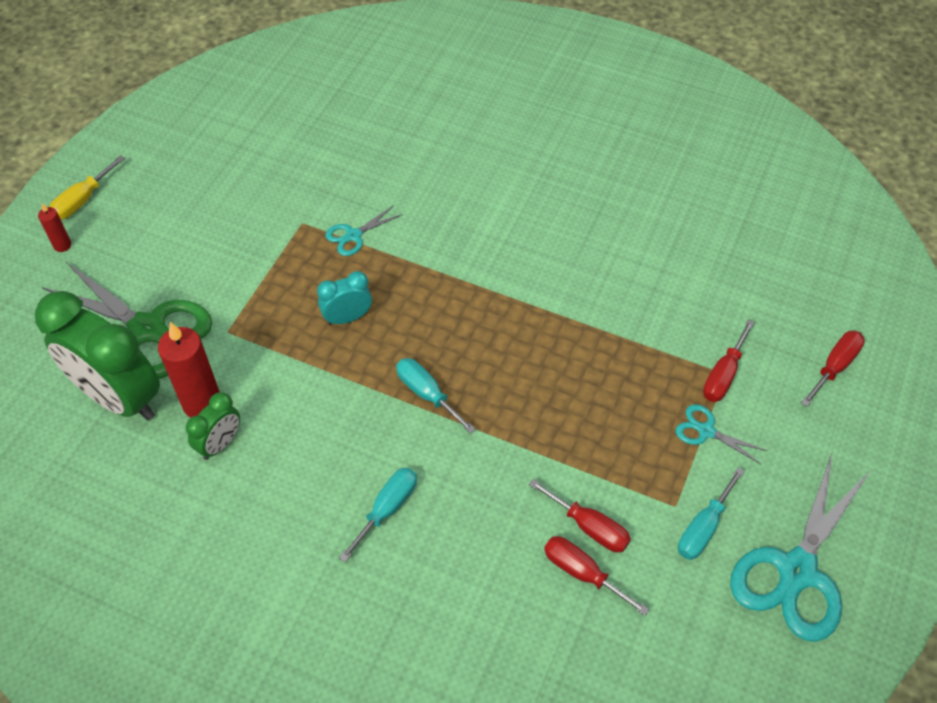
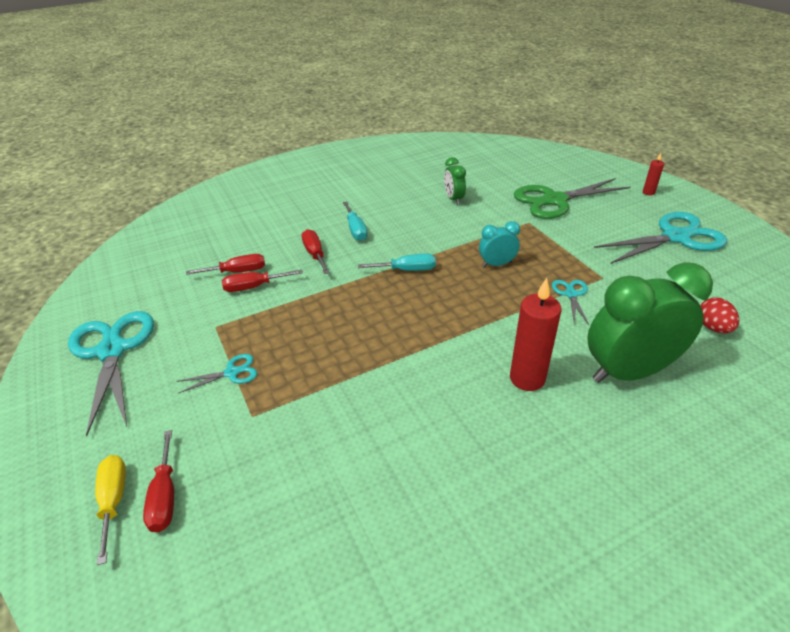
camera: 130 degrees right, 15 degrees down
green clock [35,291,160,420] -> green clock moved to [587,262,713,383]
yellow screwdriver [49,155,125,219] -> yellow screwdriver moved to [95,455,126,565]
red candle [158,322,220,418] -> red candle moved to [510,278,561,391]
turquoise clock [317,271,372,325] -> turquoise clock turned 120 degrees counterclockwise [479,221,520,267]
turquoise screwdriver [678,467,745,560] -> none
red screwdriver [703,319,755,402] -> red screwdriver moved to [301,229,330,274]
none -> turquoise scissors [594,212,727,264]
none -> red egg [700,297,739,333]

